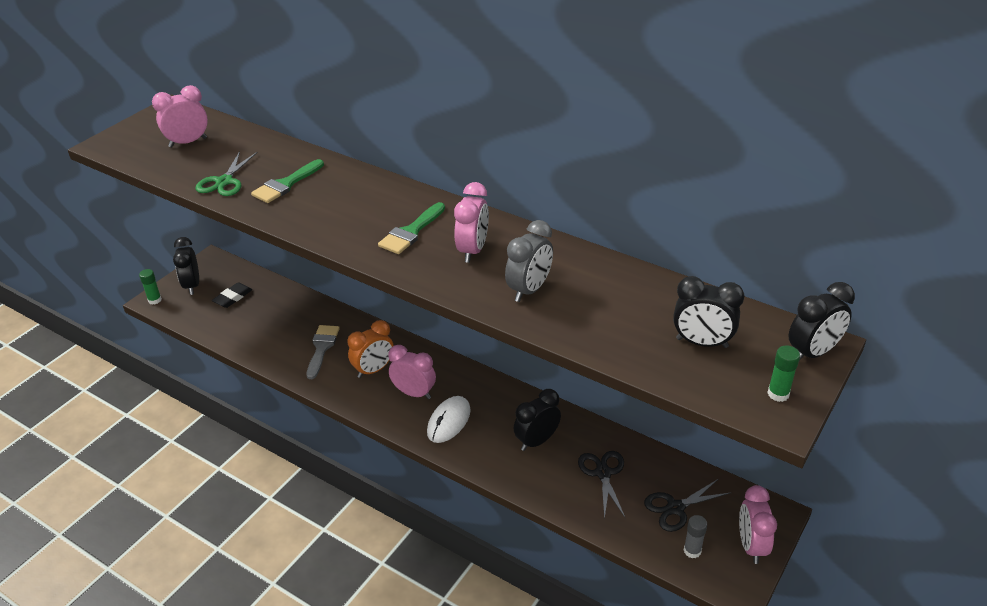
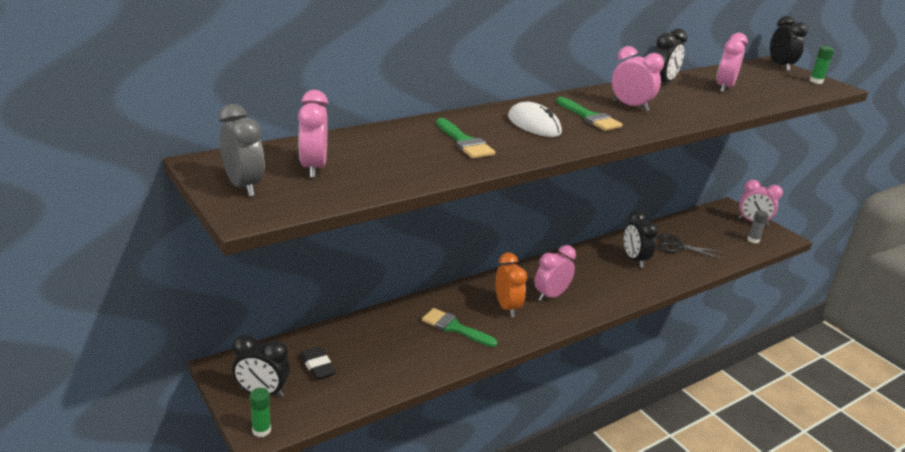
camera: 70 degrees left, 10 degrees down
green scissors [195,151,258,196] -> none
grey brush [307,325,340,379] -> green brush [422,308,498,347]
white mouse [427,396,471,443] -> white mouse moved to [508,102,562,137]
grey clock [505,220,553,302] -> grey clock moved to [219,104,264,197]
black scissors [644,479,732,532] -> none
black clock [673,276,744,348] -> black clock moved to [654,28,687,83]
none -> pink clock [716,33,748,92]

